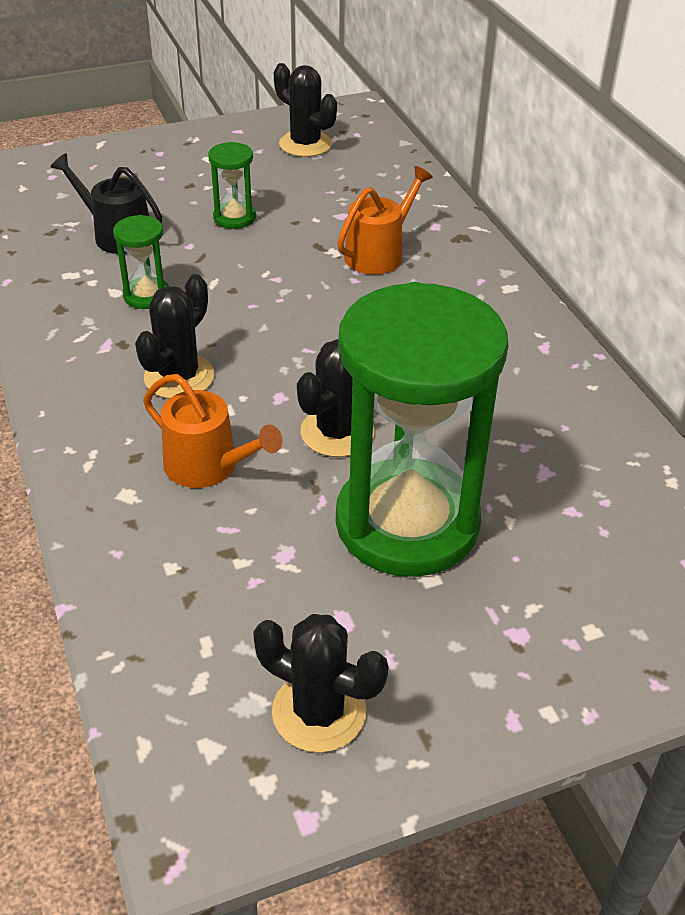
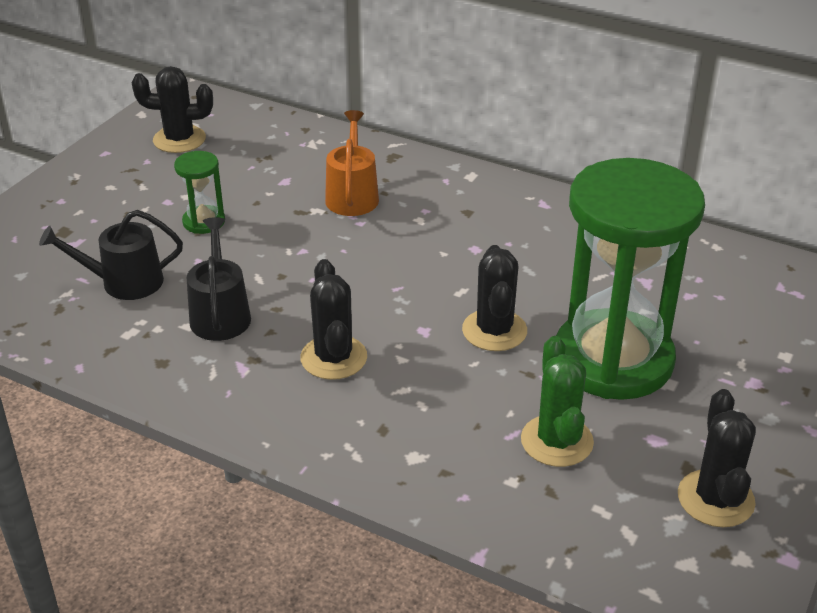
camera: 40 degrees left, 5 degrees down
green hourglass [113,215,169,309] -> black watering can [187,217,251,341]
orange watering can [143,374,283,488] -> none
black cactus [253,614,389,753] -> black cactus turned 75 degrees counterclockwise [678,389,756,527]
none -> green cactus [521,336,594,467]

